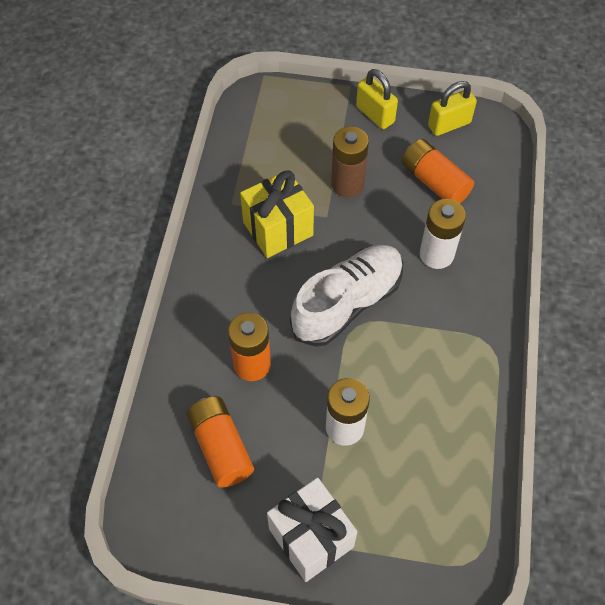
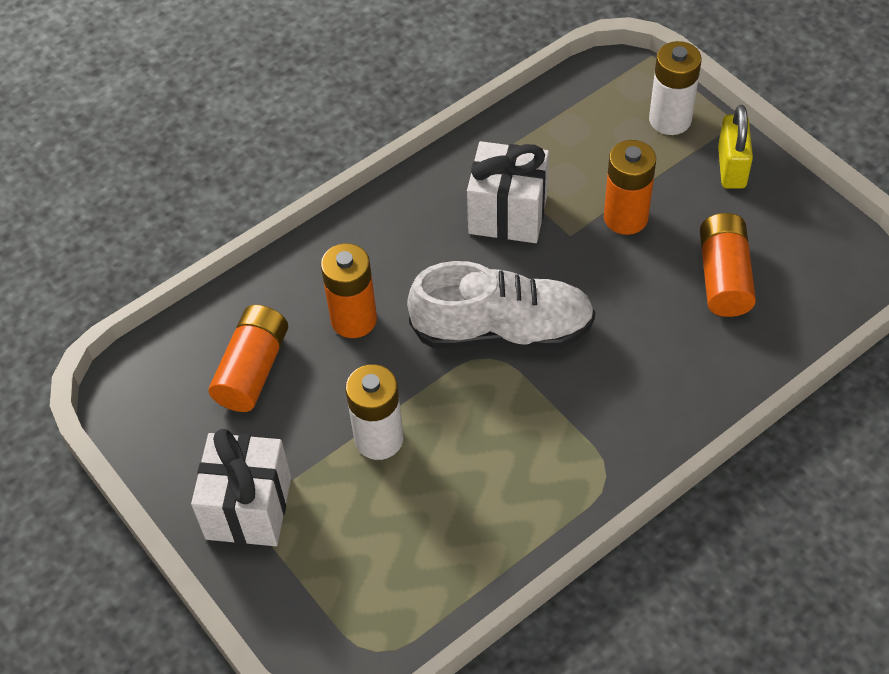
camera: 45 degrees right, 5 degrees down
yellow gift [240,170,314,258] -> white gift [467,141,549,243]
brown battery [331,127,369,197] -> orange battery [604,140,656,235]
white battery [420,199,466,269] -> white battery moved to [649,41,702,135]
yellow padlock [428,81,477,136] -> none

